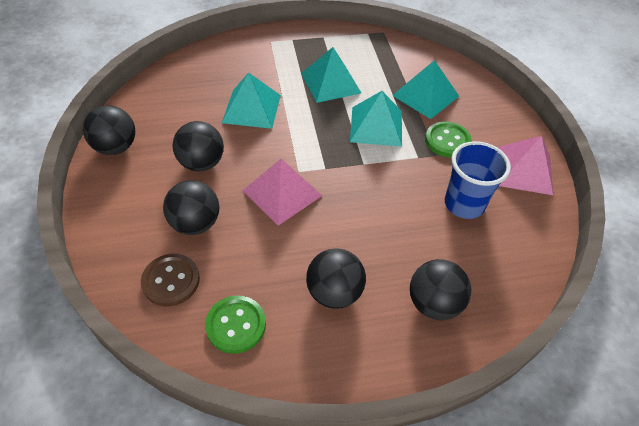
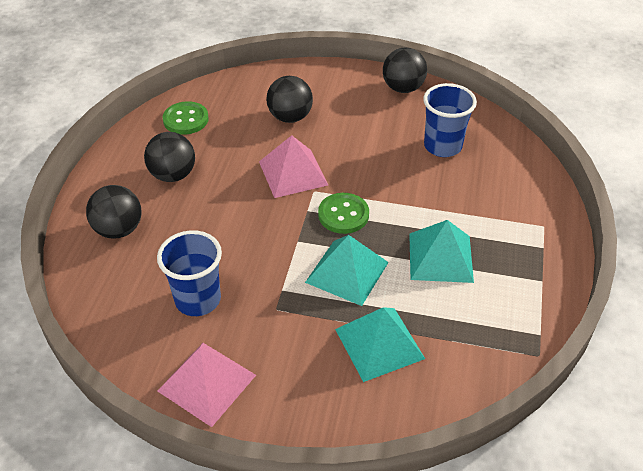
camera: 115 degrees right, 5 degrees down
brown button [141,254,200,306] -> none
black ball [173,121,224,171] -> none
turquoise pyramid [222,72,281,129] -> none
green button [425,121,472,158] -> green button moved to [318,193,369,234]
none -> blue cup [423,83,477,157]

